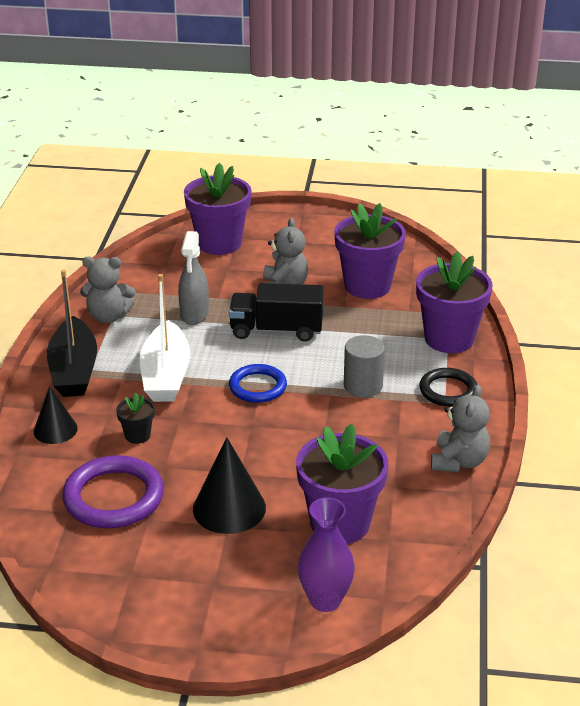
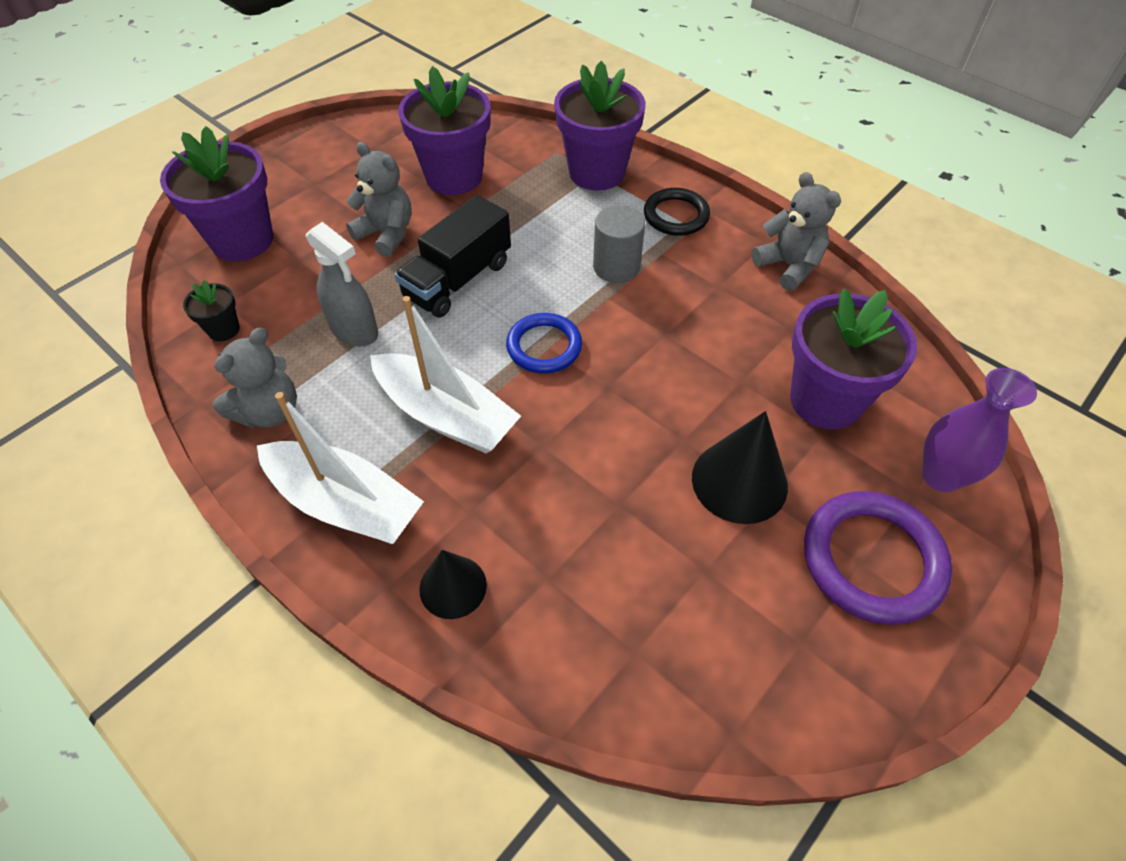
camera: 55 degrees left, 20 degrees up
black boat [47,269,97,397] -> white boat [257,392,424,544]
purple ring [62,455,164,528] -> purple ring moved to [804,491,952,625]
black flower pot [116,393,155,444] -> black flower pot moved to [183,280,240,341]

